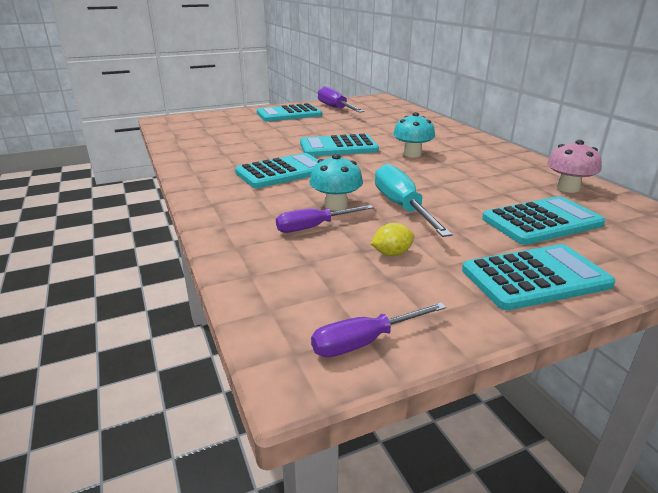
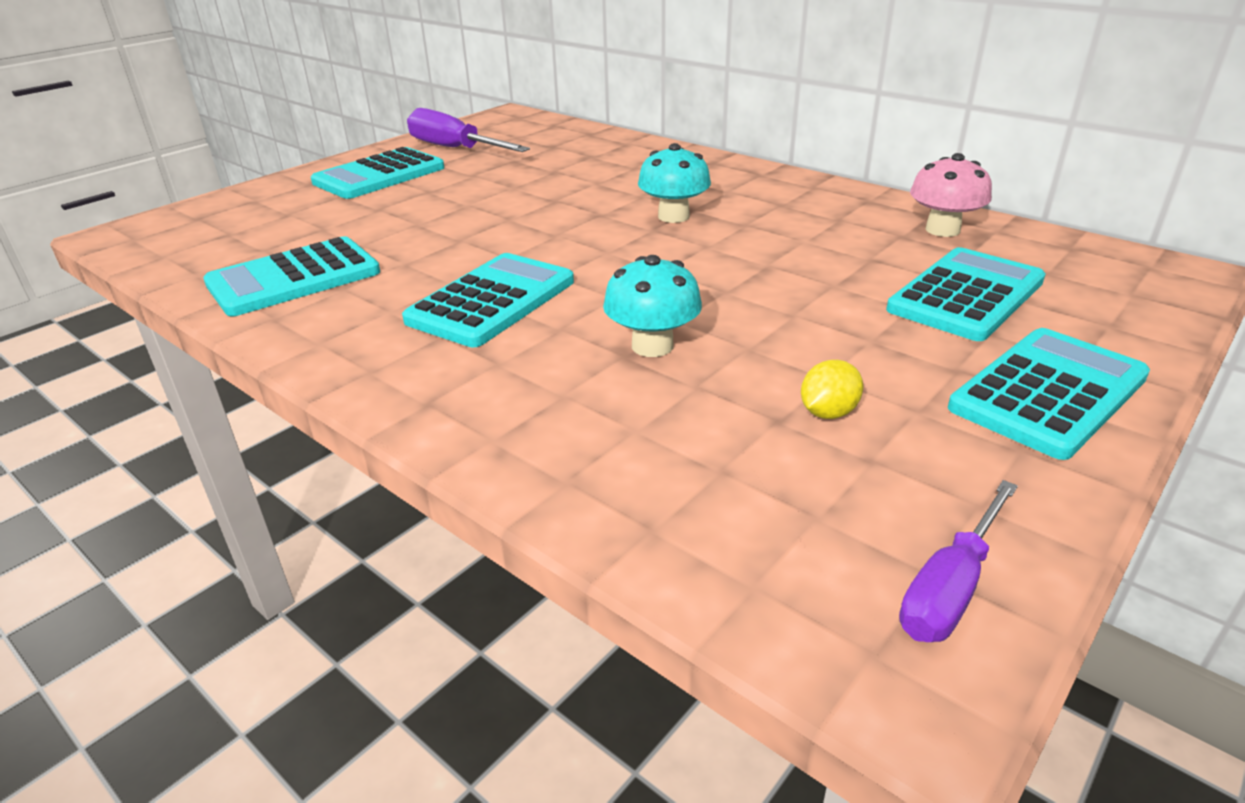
camera: 25 degrees left, 5 degrees up
purple screwdriver [276,205,374,233] -> none
turquoise calculator [300,134,379,156] -> turquoise calculator moved to [203,236,380,316]
turquoise screwdriver [375,164,453,237] -> none

